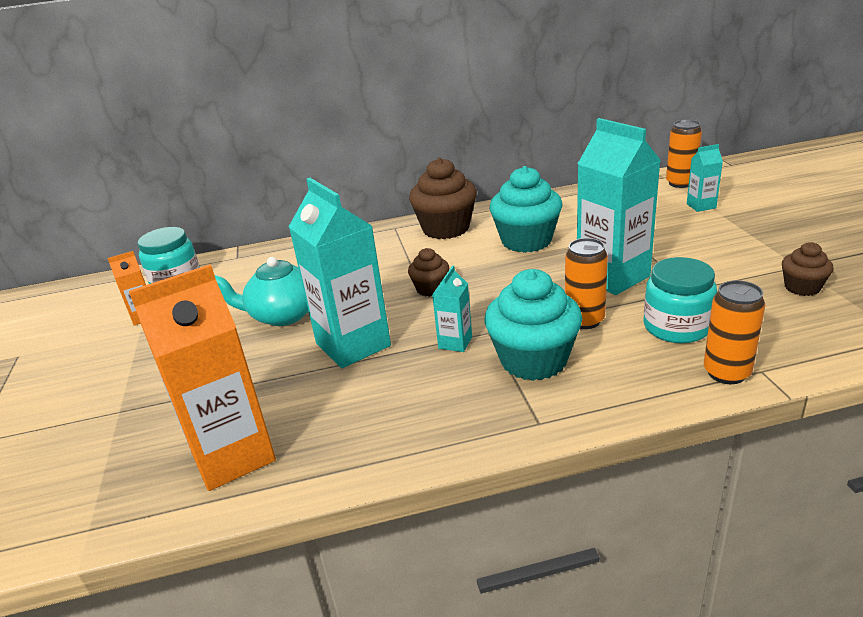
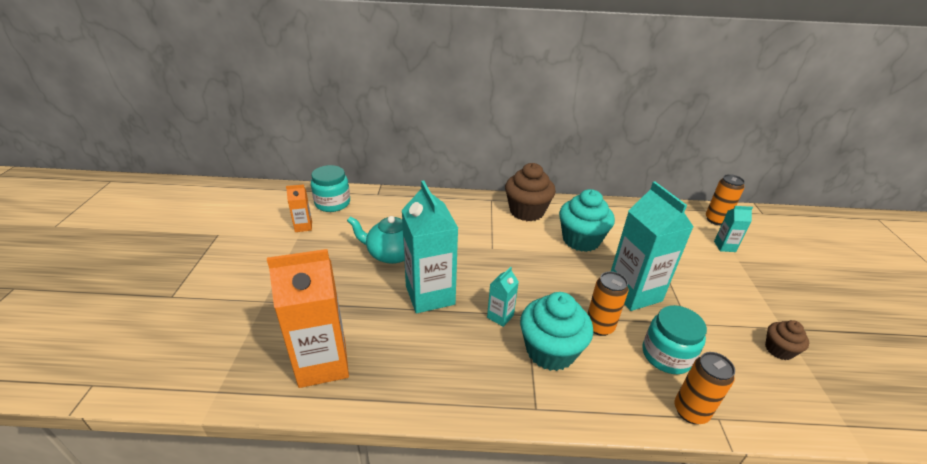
camera: 10 degrees right, 5 degrees up
brown cupcake [408,248,449,297] -> none

